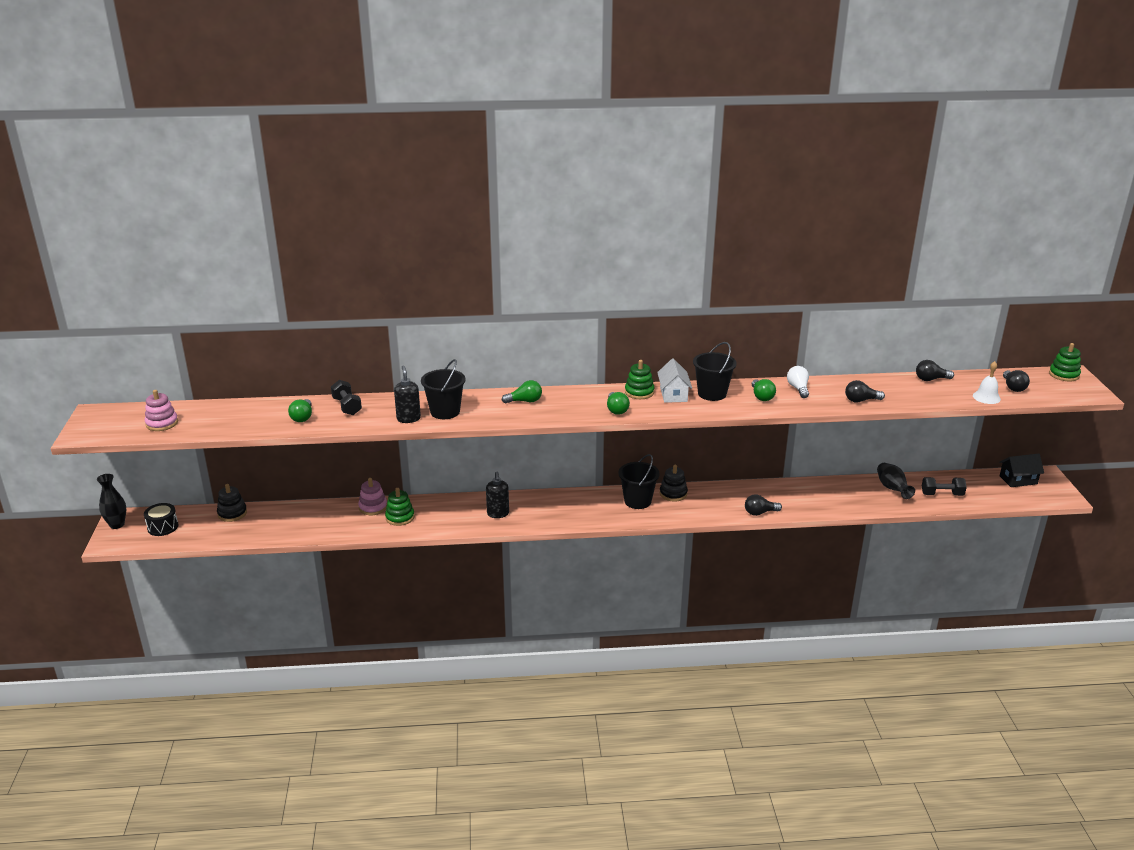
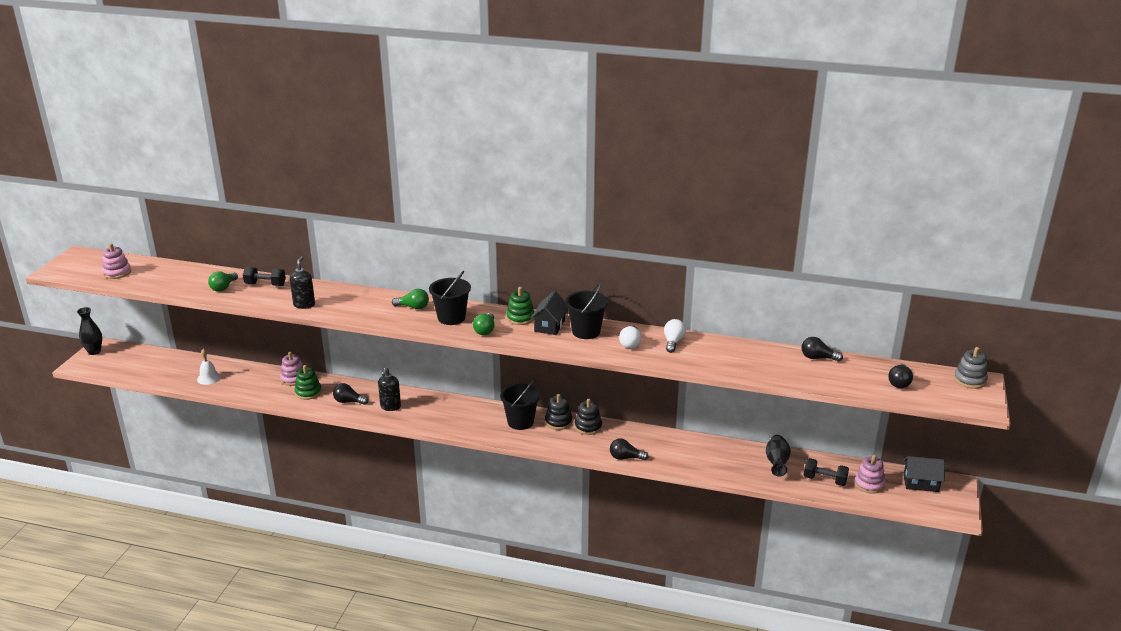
camera: 20 degrees right, 0 degrees up
black drum [144,503,178,536] -> none
black stacking toy [217,484,247,522] -> black stacking toy moved to [575,399,602,435]
black dumbbell [331,380,362,415] -> black dumbbell turned 75 degrees counterclockwise [243,267,286,286]
black bucket [421,359,466,419] -> black bucket moved to [429,271,471,325]
white house [657,359,692,403] -> black house [531,291,568,335]
green light bulb [752,379,776,401] -> white light bulb [619,325,641,348]
black light bulb [845,380,885,403] -> black light bulb moved to [333,383,368,405]
white bell [973,361,1001,404] -> white bell moved to [197,349,221,385]
green stacking toy [1049,343,1081,381] -> grey stacking toy [954,347,988,389]
none -> pink stacking toy [854,455,885,494]

